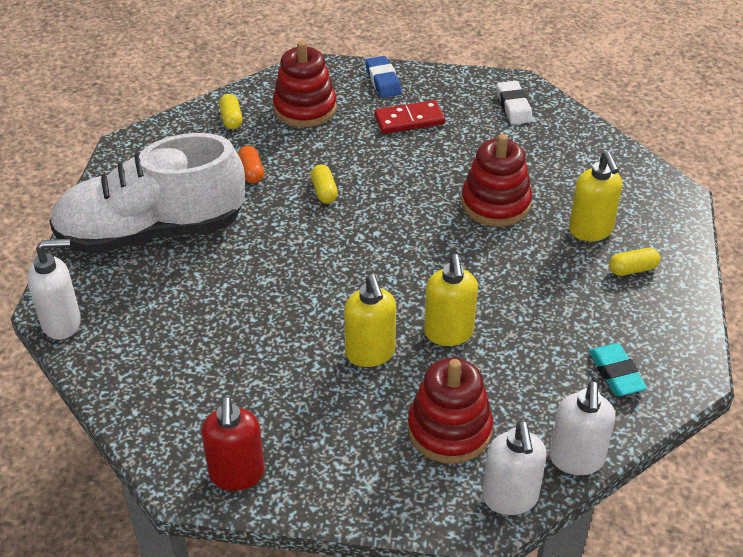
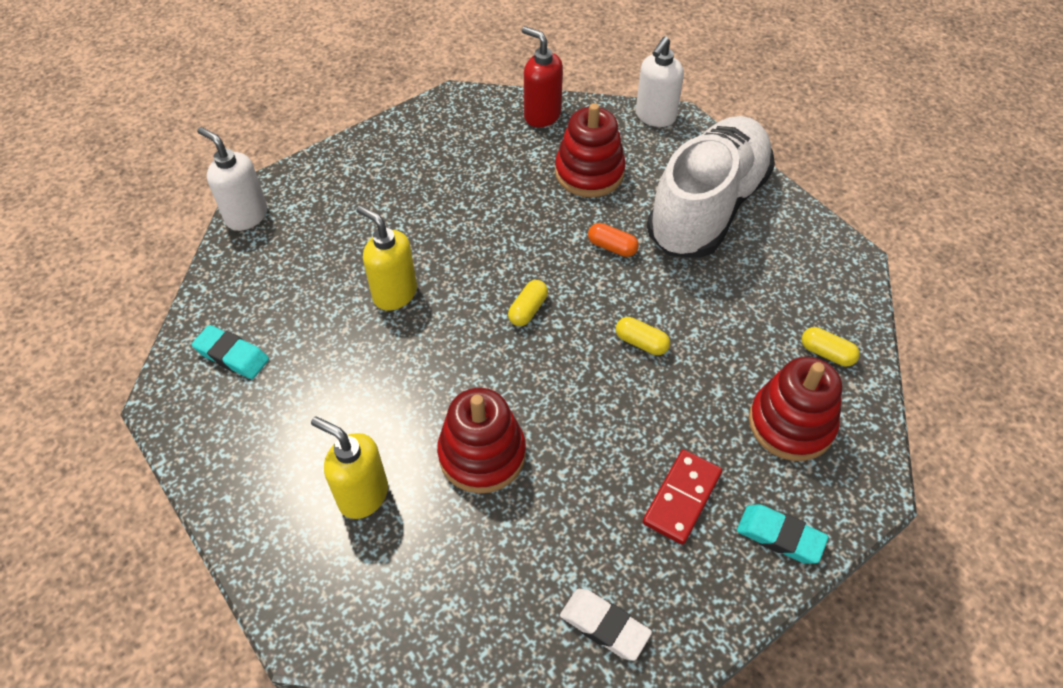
camera: 135 degrees right, 10 degrees up
red soap dispenser [201,396,265,491] -> red soap dispenser moved to [522,26,563,127]
orange capsule [238,146,264,183] -> orange capsule moved to [588,223,639,257]
yellow soap dispenser [344,274,396,367] -> none
blue eraser [365,56,402,98] -> turquoise eraser [737,504,829,564]
red stacking toy [408,358,493,464] -> red stacking toy moved to [555,103,626,197]
white soap dispenser [549,381,615,475] -> none
yellow capsule [609,248,660,276] -> yellow capsule moved to [508,280,548,326]

